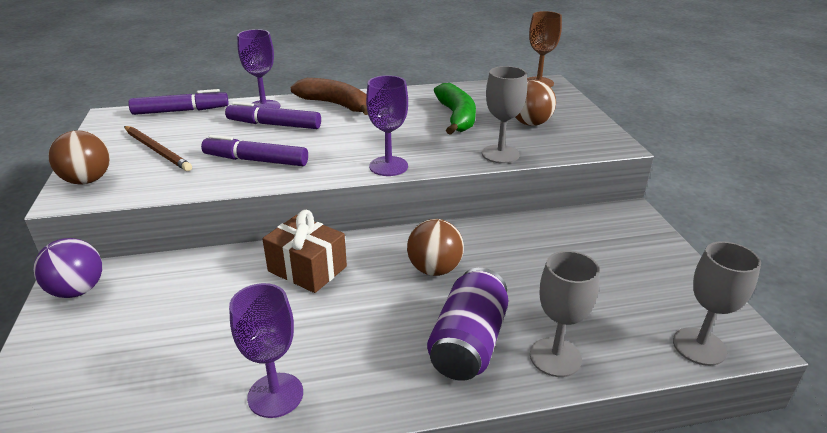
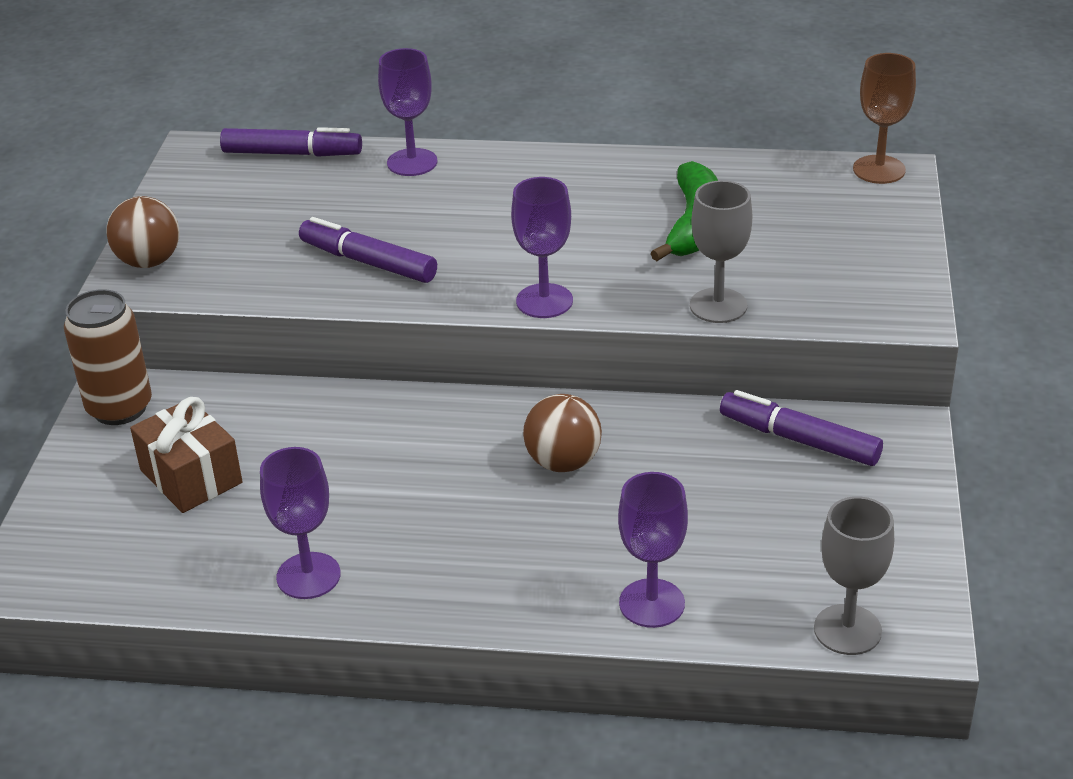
camera: 20 degrees right, 5 degrees up
purple ball [33,238,102,298] -> brown can [64,289,152,425]
brown pencil [124,126,192,171] -> none
purple marker [225,102,321,129] -> purple marker moved to [720,390,883,466]
brown gift [262,210,347,293] -> brown gift moved to [130,397,243,513]
brown banana [291,78,368,115] -> none
purple can [427,268,509,381] -> none
brown ball [515,80,556,126] -> none
grey goblet [530,251,600,377] -> purple goblet [618,472,688,628]

